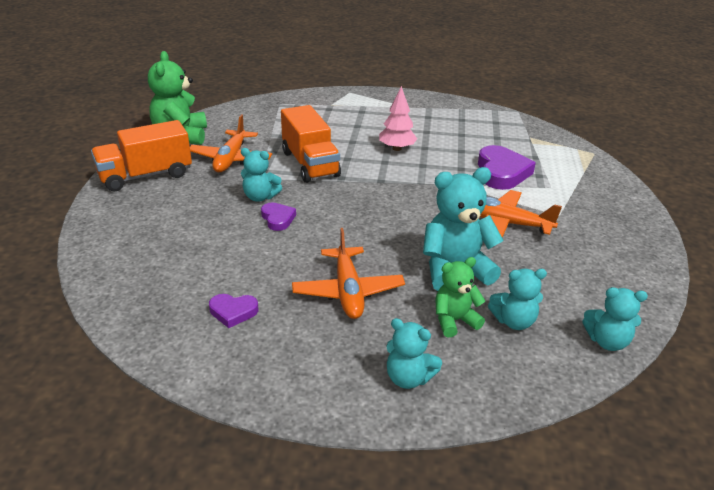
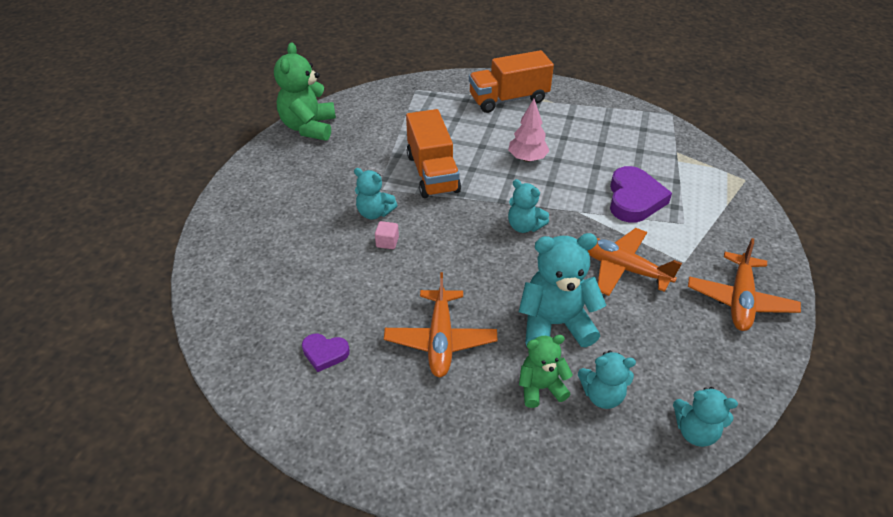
camera: 10 degrees right, 10 degrees up
orange truck [91,120,192,191] -> orange truck moved to [469,50,554,113]
orange plane [190,115,272,172] -> orange plane moved to [688,238,801,331]
purple heart [261,202,296,231] -> pink cube [375,221,399,249]
turquoise teddy bear [387,318,442,389] -> turquoise teddy bear moved to [508,179,549,233]

